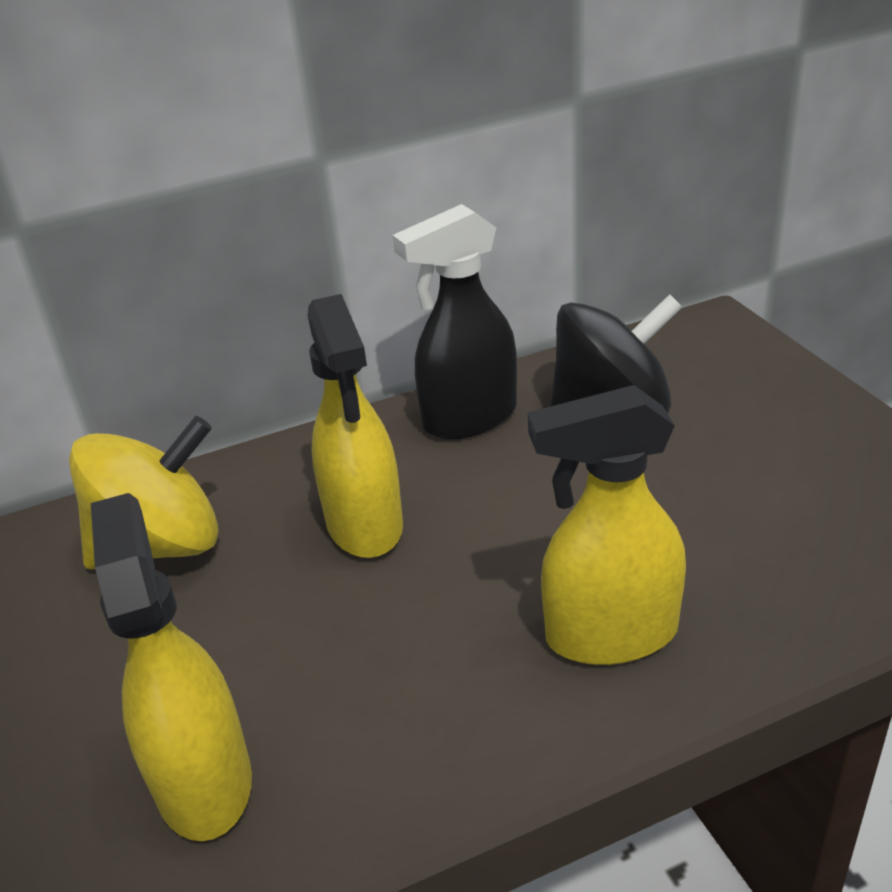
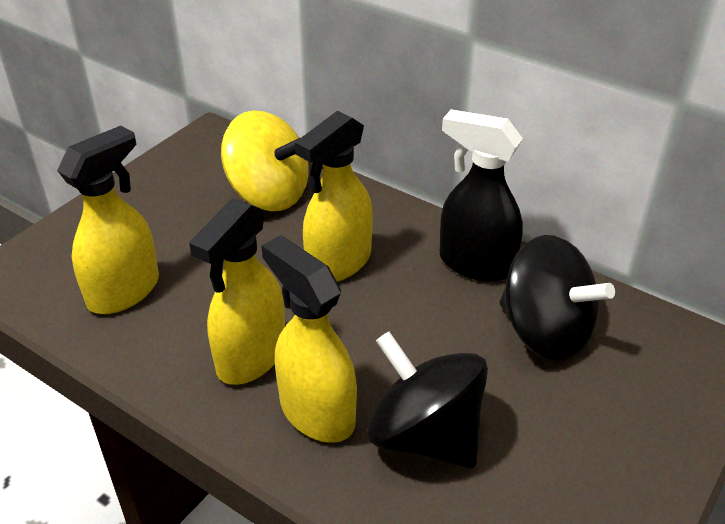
camera: 55 degrees right, 5 degrees up
none -> yellow spray bottle [189,198,285,385]
none -> black spinning top [367,331,488,468]

